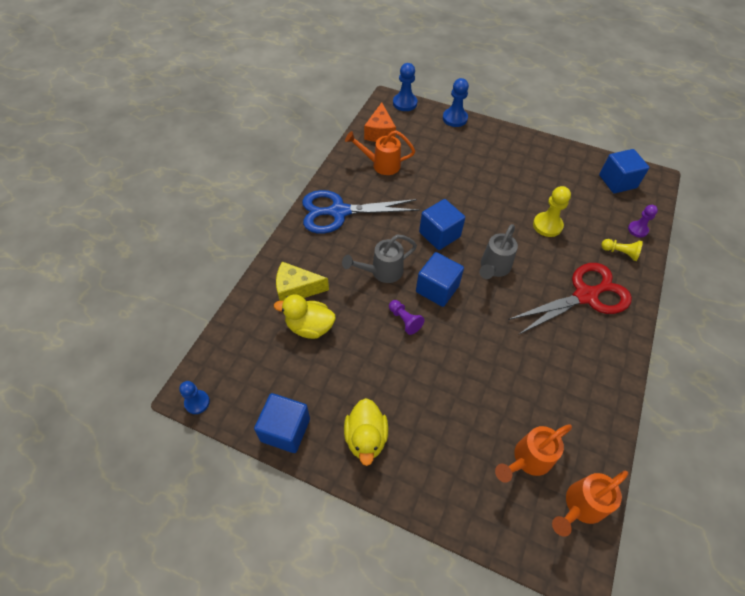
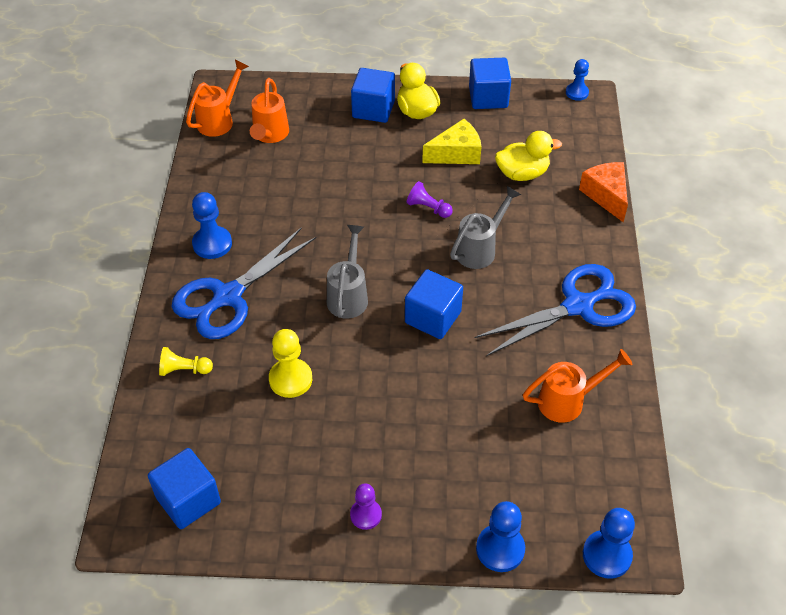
camera: 160 degrees right, 5 degrees down
yellow cheese [276,262,329,301] -> yellow cheese moved to [422,119,482,164]
orange cheese [364,102,396,142] -> orange cheese moved to [579,162,628,222]
blue cube [416,252,464,307] -> blue cube moved to [351,68,395,123]
orange watering can [495,424,572,483] -> orange watering can turned 150 degrees clockwise [250,78,289,143]
red scissors [508,263,632,335] -> blue scissors [171,227,317,339]
purple pawn [628,205,658,238] -> purple pawn moved to [350,483,382,530]
none -> blue pawn [192,192,232,259]

